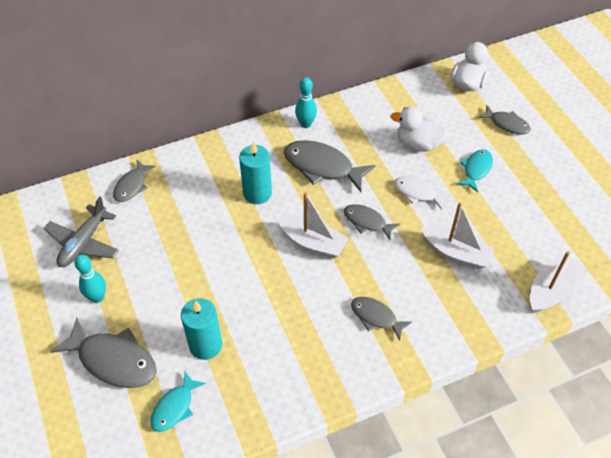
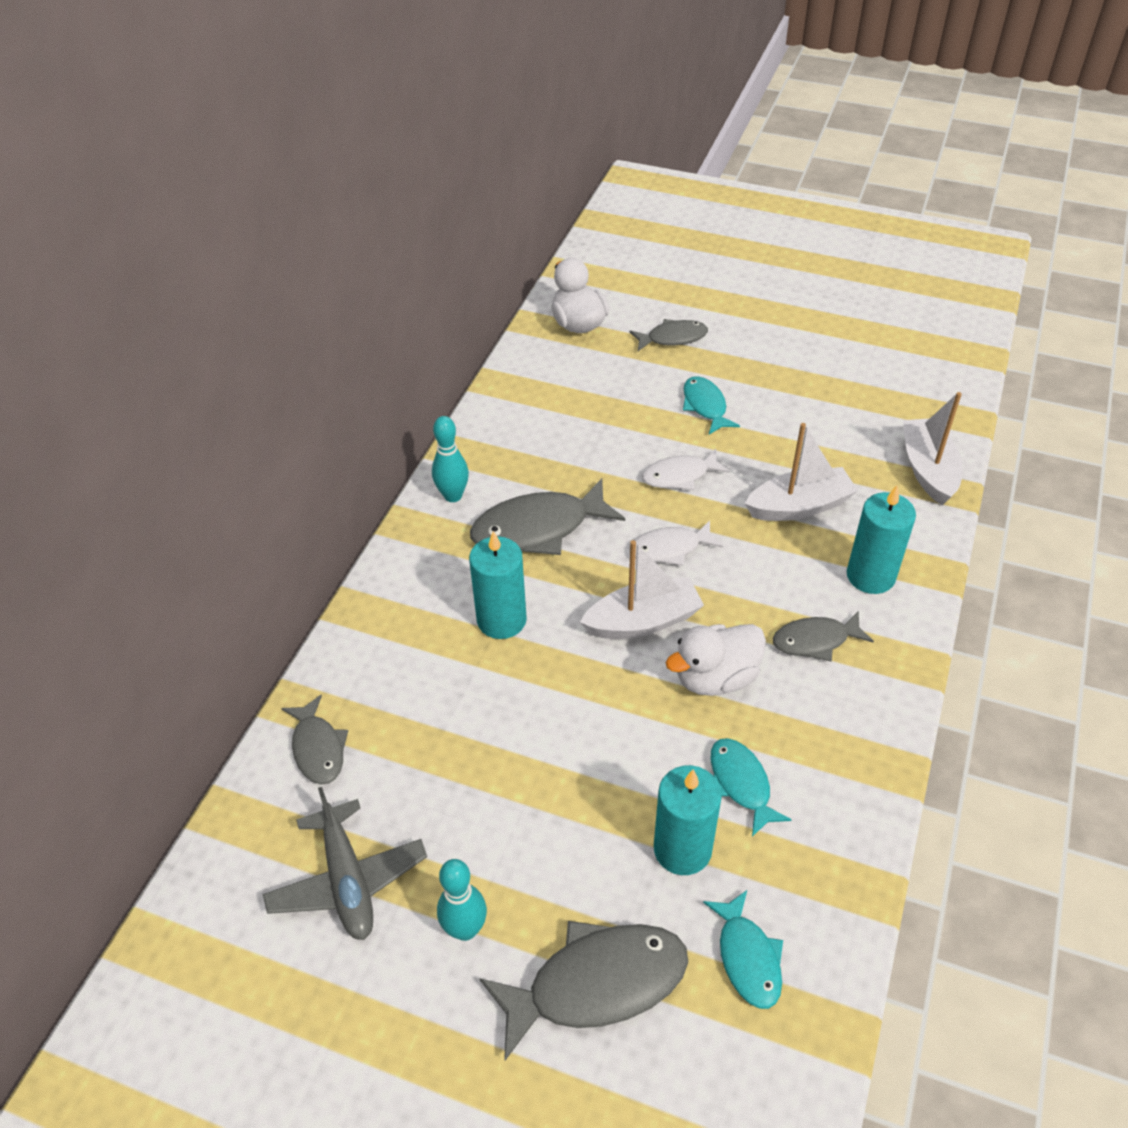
camera: 45 degrees left, 5 degrees down
grey fish [344,204,400,240] -> white fish [629,520,723,566]
white duck [390,106,449,152] -> white duck moved to [666,624,766,696]
none -> turquoise fish [710,738,792,837]
none -> turquoise candle [847,486,916,594]

